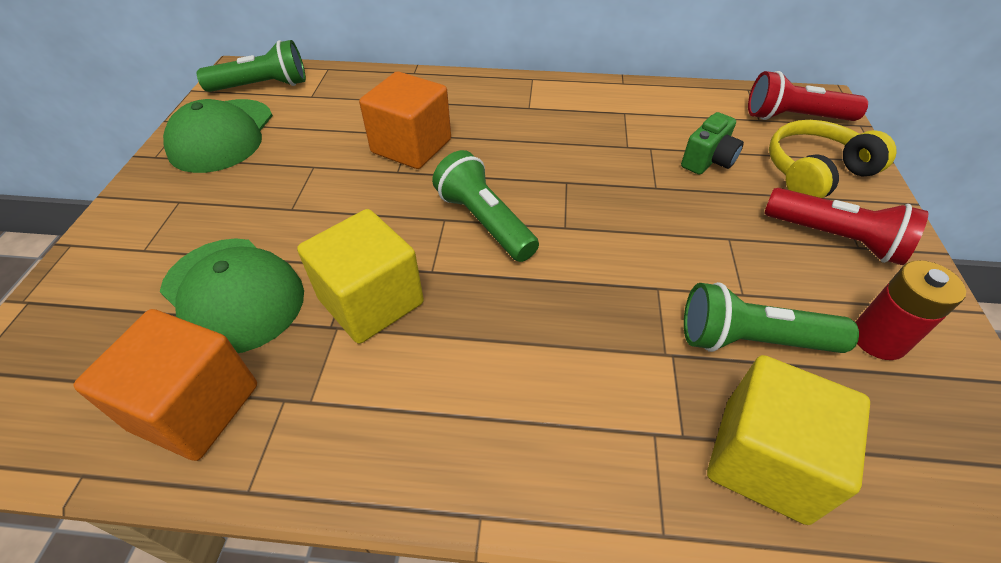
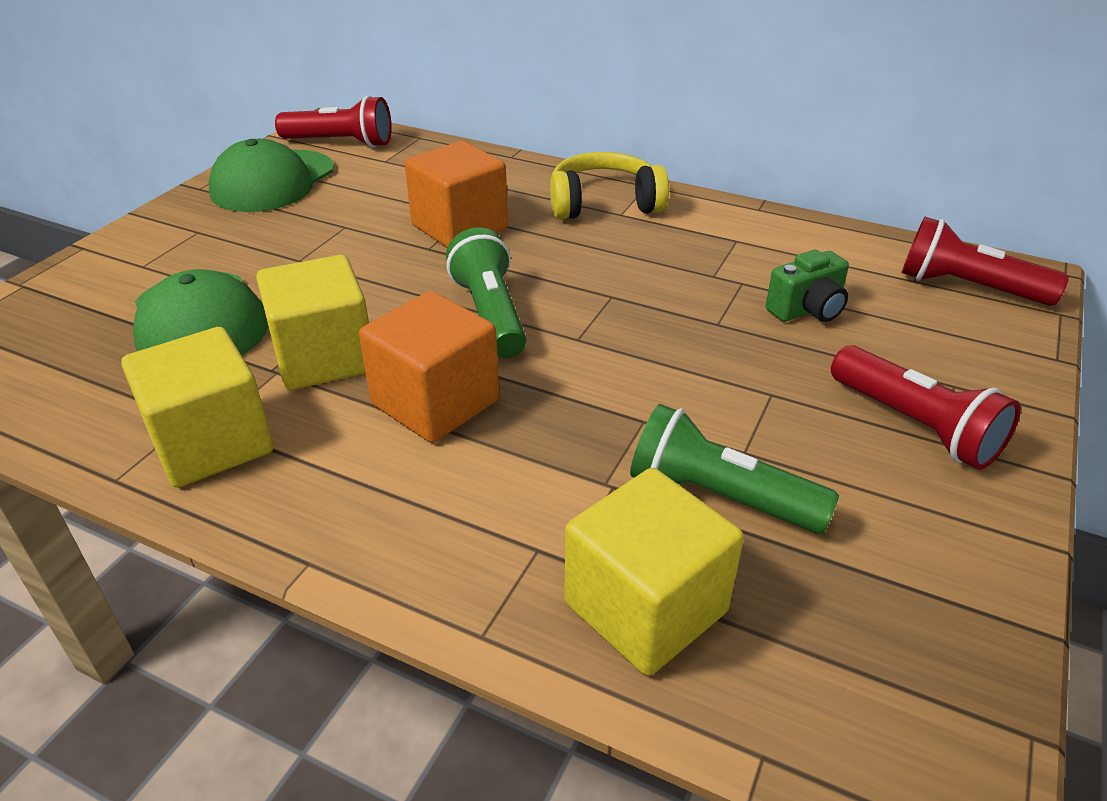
camera: 20 degrees right, 10 degrees down
orange cube [73,309,257,461] -> orange cube moved to [359,291,499,443]
green flashlight [197,40,306,92] -> red flashlight [275,96,392,148]
yellow headphones [769,120,897,198] -> yellow headphones moved to [550,152,669,220]
red battery [855,260,966,360] -> none
none -> yellow cube [121,327,273,487]

